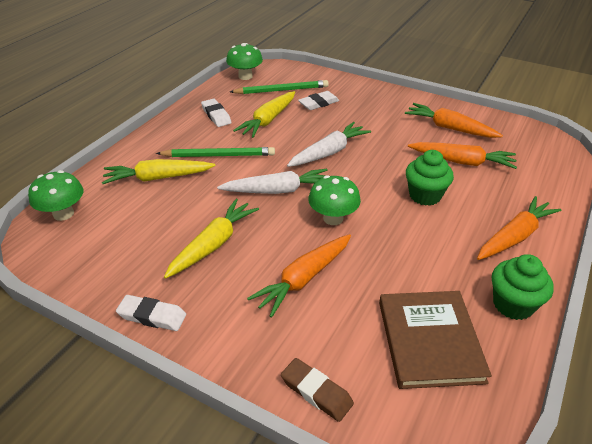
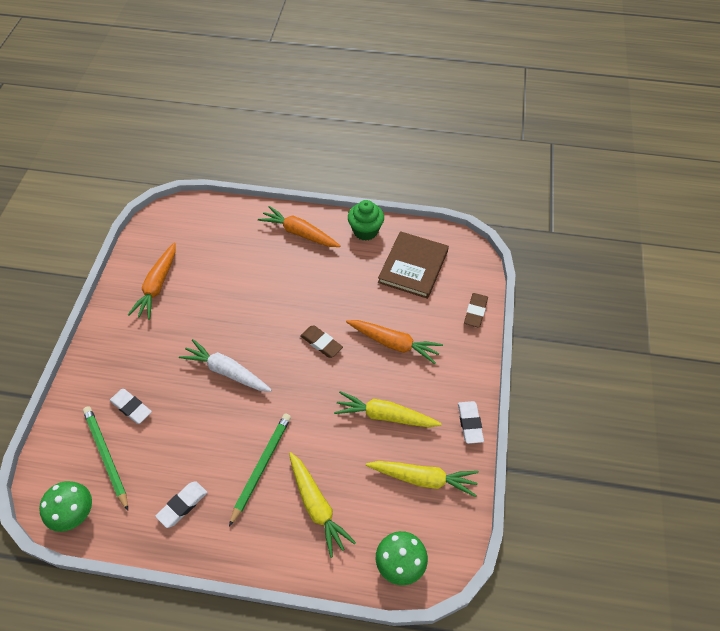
camera: 110 degrees left, 15 degrees up
green pencil [156,147,275,157] -> green pencil turned 45 degrees clockwise [229,413,291,526]
white carrot [217,169,328,194] -> none
yellow carrot [233,91,295,138] -> yellow carrot moved to [366,461,479,497]
green mushroom [308,175,361,225] -> brown eraser [300,325,343,358]
brown book [379,291,492,389] -> brown book turned 45 degrees counterclockwise [378,231,449,299]
green cupcake [406,150,454,206] -> none
orange carrot [408,142,517,169] -> none

